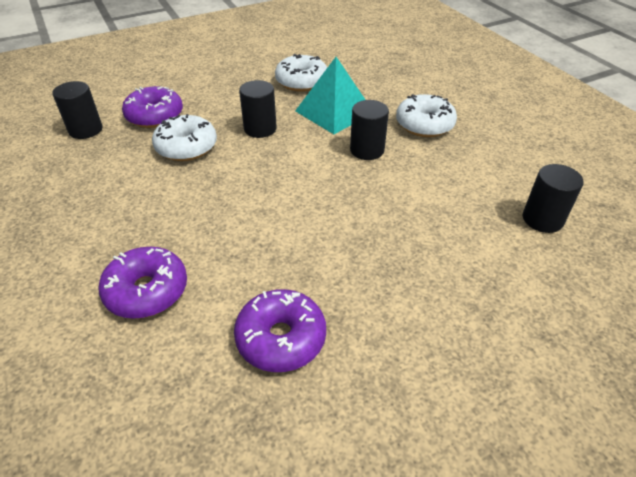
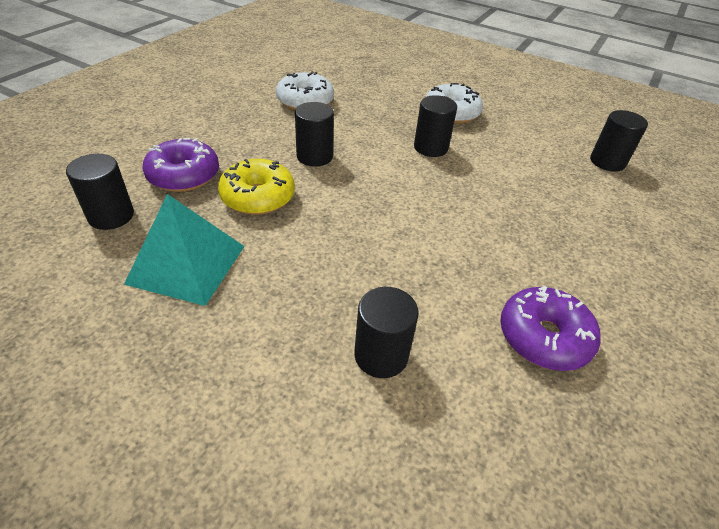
camera: 35 degrees left, 0 degrees up
purple donut [98,247,187,319] -> black cylinder [354,287,419,378]
white donut [152,114,217,161] -> yellow donut [218,159,295,215]
turquoise pyramid [295,57,365,134] -> turquoise pyramid moved to [124,194,245,306]

